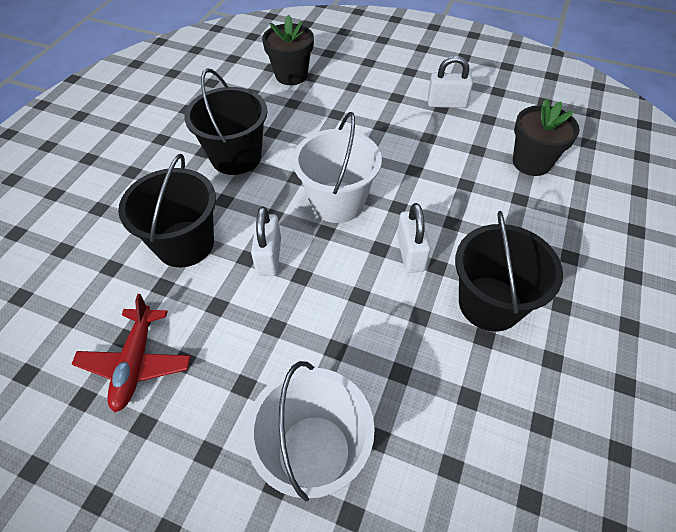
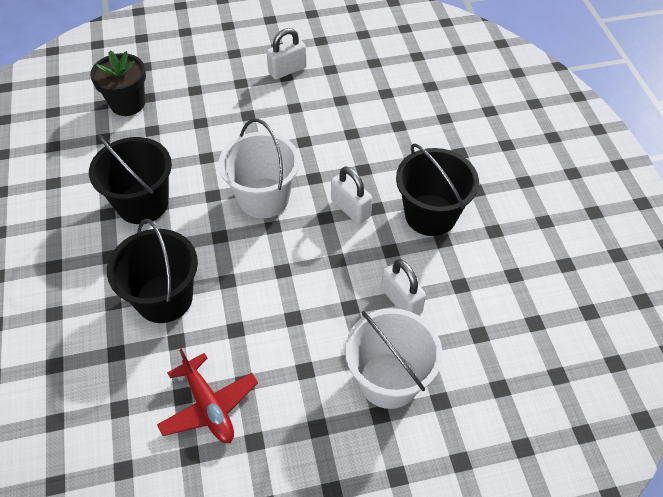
camera: 35 degrees left, 0 degrees up
white padlock [251,207,281,276] -> white padlock moved to [381,259,426,315]
black flower pot [513,99,580,176] -> none

